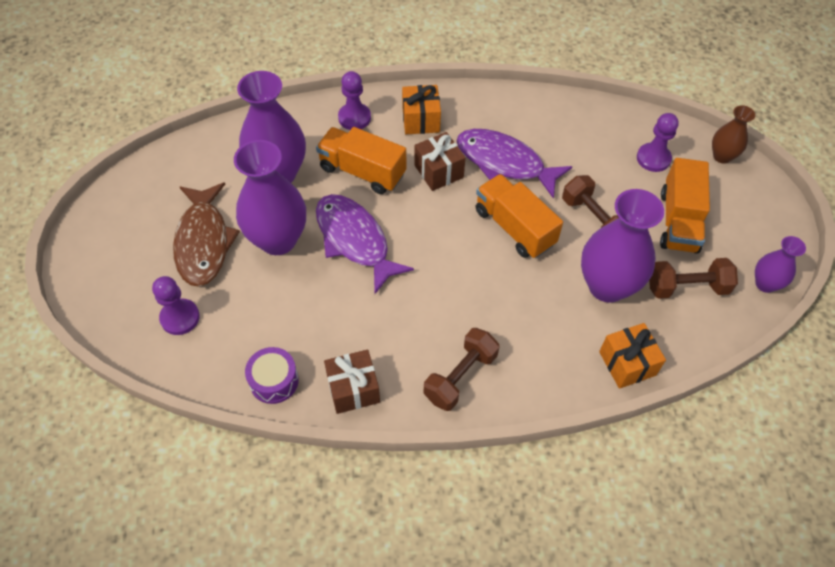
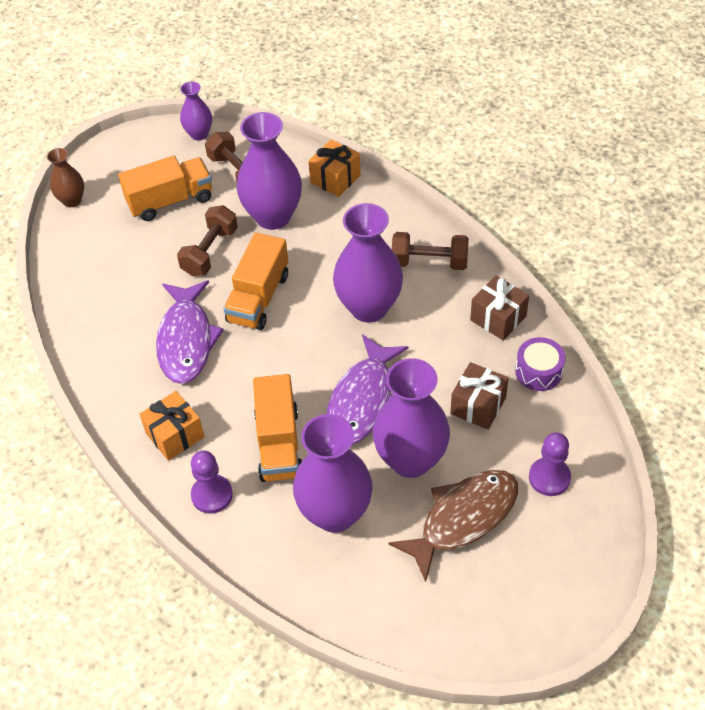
camera: 120 degrees left, 5 degrees down
brown gift [414,132,465,191] -> brown gift moved to [450,362,509,430]
purple pawn [637,113,679,172] -> none
none -> purple vase [333,203,403,323]

